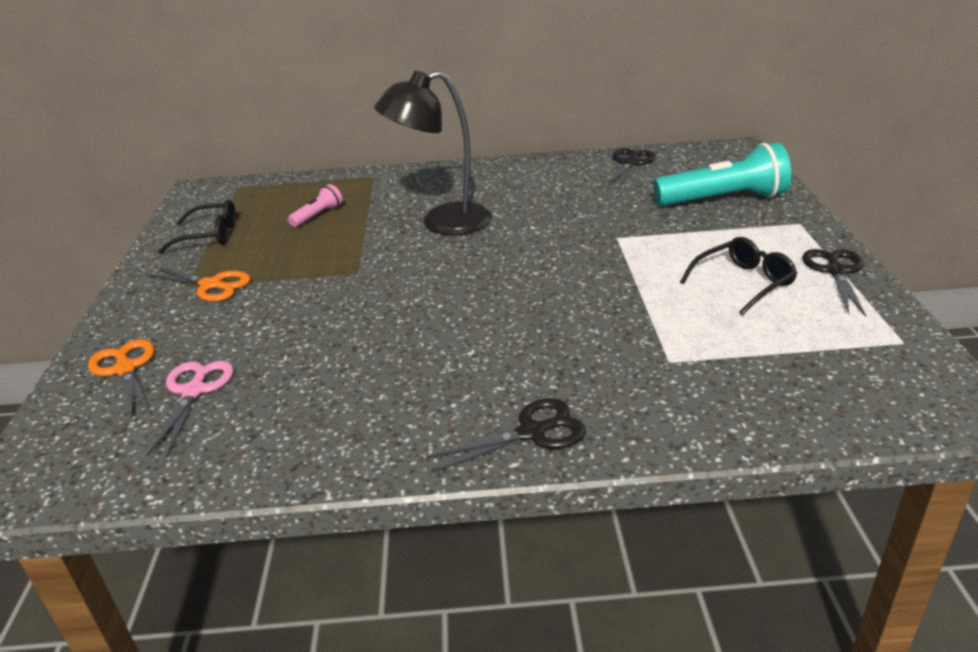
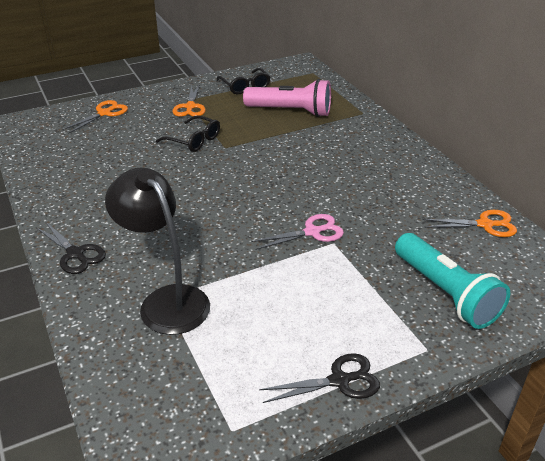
camera: 65 degrees right, 5 degrees up
pink scissors [147,361,234,458] -> pink scissors moved to [251,214,344,250]
pink flashlight [288,184,343,227] -> pink flashlight [243,79,331,117], size x2.08
black lamp [374,70,492,235] -> black lamp moved to [105,168,210,335]
black scissors [608,148,656,187] -> orange scissors [423,210,517,237]
black glasses [680,237,798,315] -> black glasses moved to [156,115,220,152]

